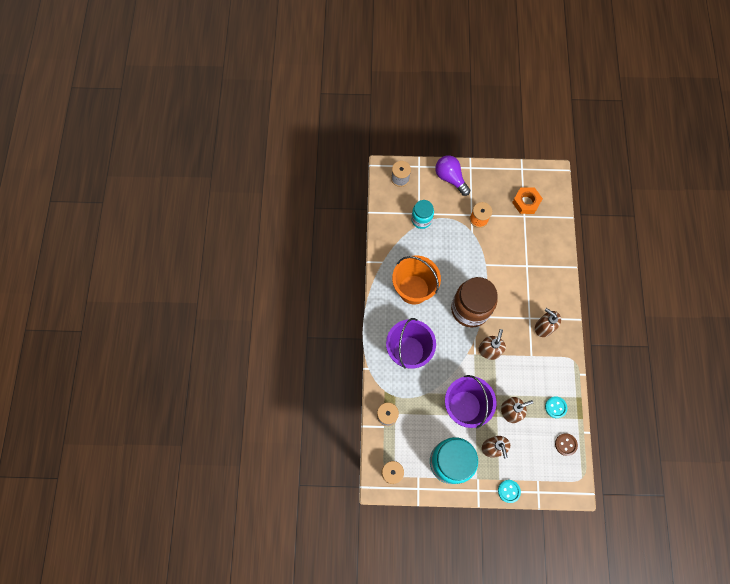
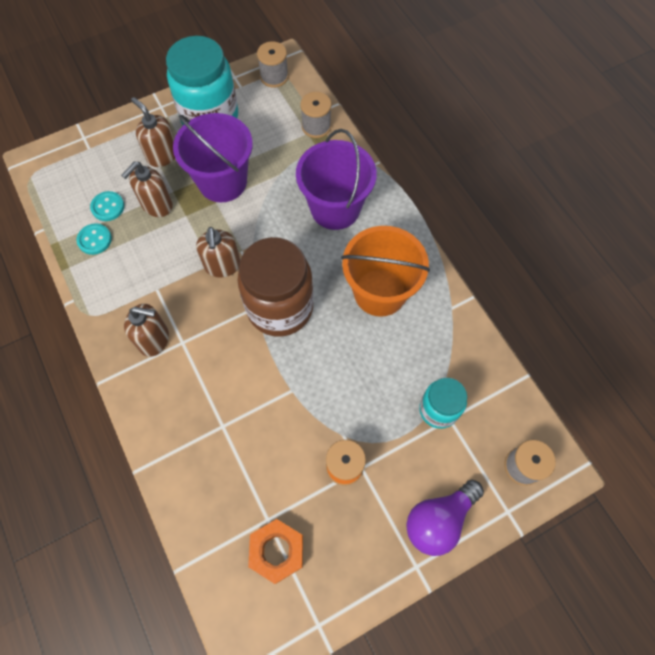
camera: 150 degrees right, 5 degrees down
purple light bulb [435,155,470,196] -> purple light bulb turned 120 degrees clockwise [406,480,484,556]
turquoise button [498,480,521,503] -> turquoise button moved to [90,191,124,221]
brown button [555,433,578,456] -> none

